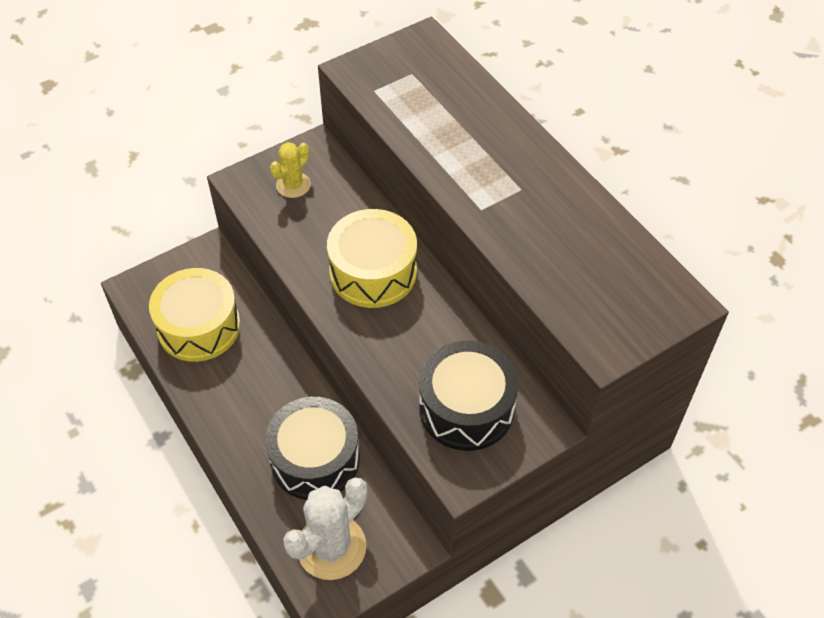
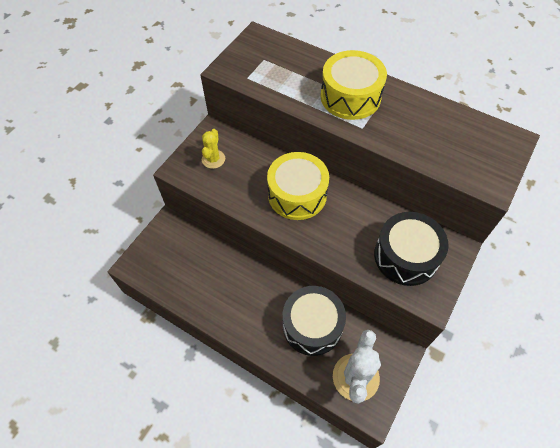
camera: 25 degrees left, 5 degrees up
yellow drum [149,268,240,362] -> yellow drum moved to [321,50,387,120]

